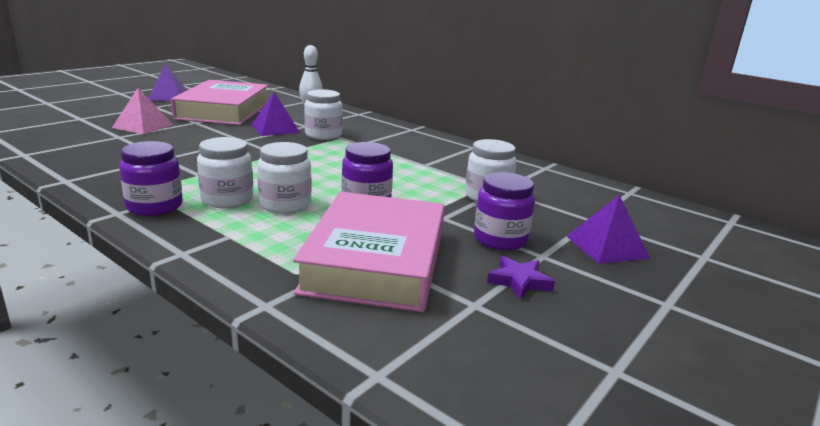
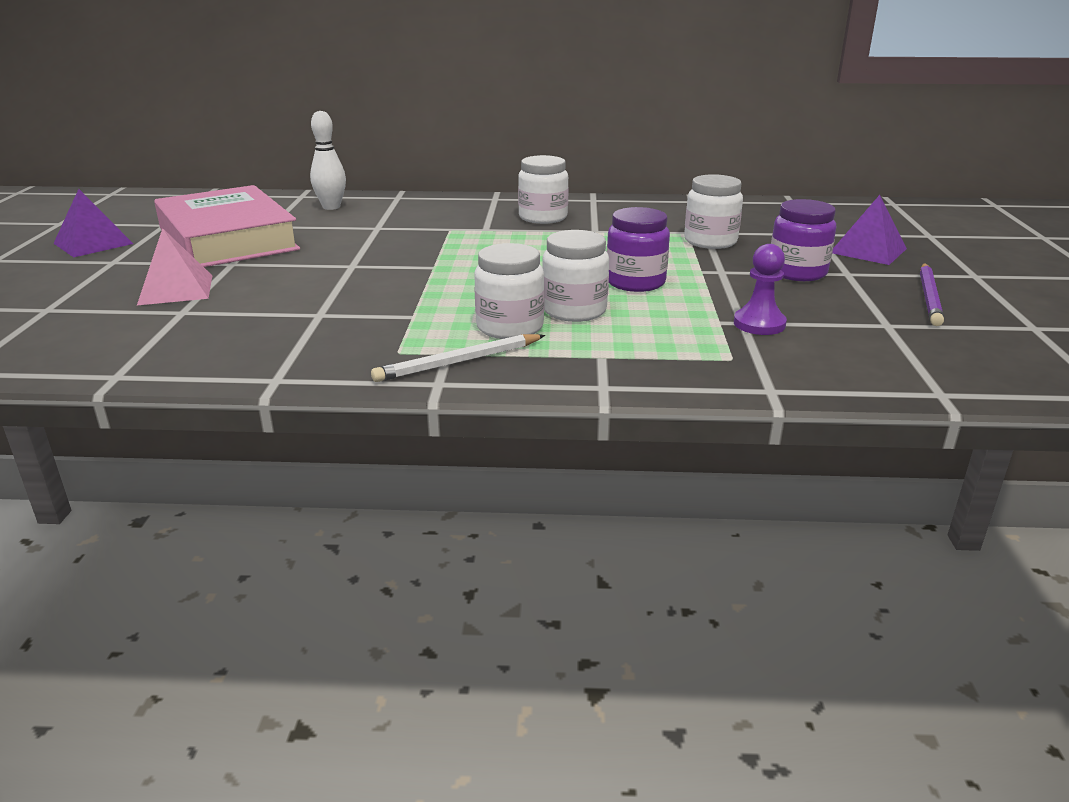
camera: 35 degrees left, 5 degrees up
purple jar [119,141,183,216] -> white pencil [371,334,545,382]
purple pyramid [252,92,300,136] -> none
pink book [293,192,445,312] -> purple pawn [734,244,787,335]
white jar [304,89,343,140] -> white jar moved to [518,155,569,224]
purple star [487,256,555,300] -> none
none -> purple pencil [920,263,944,326]

